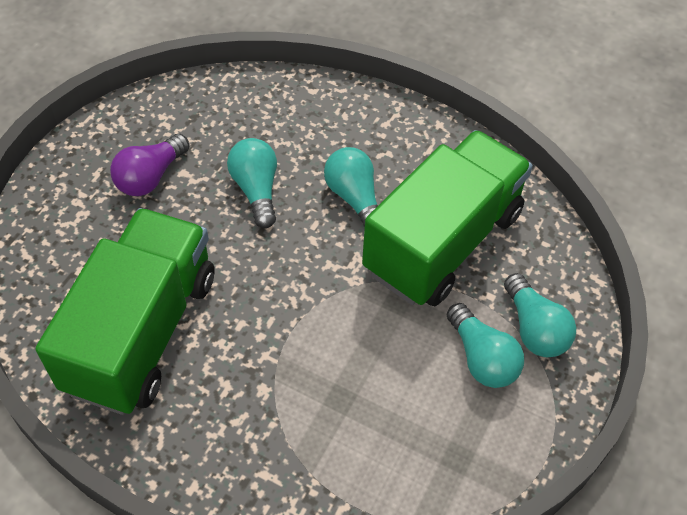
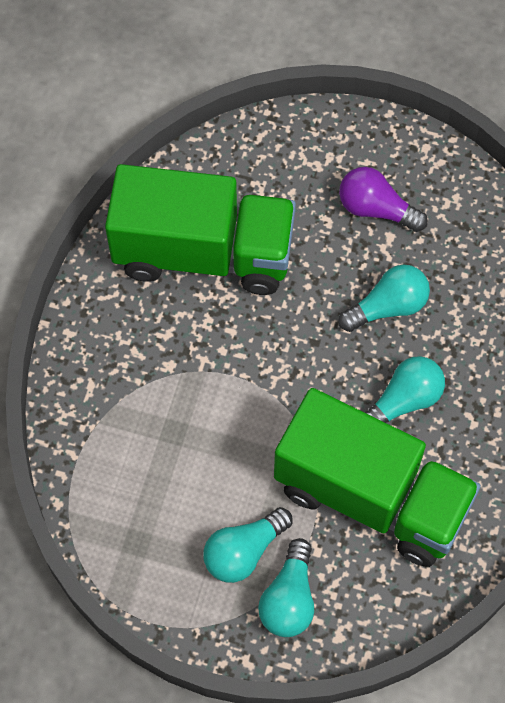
camera: 80 degrees right, 10 degrees up
turquoise light bulb [504,273,576,357] -> turquoise light bulb turned 45 degrees counterclockwise [258,538,314,637]

